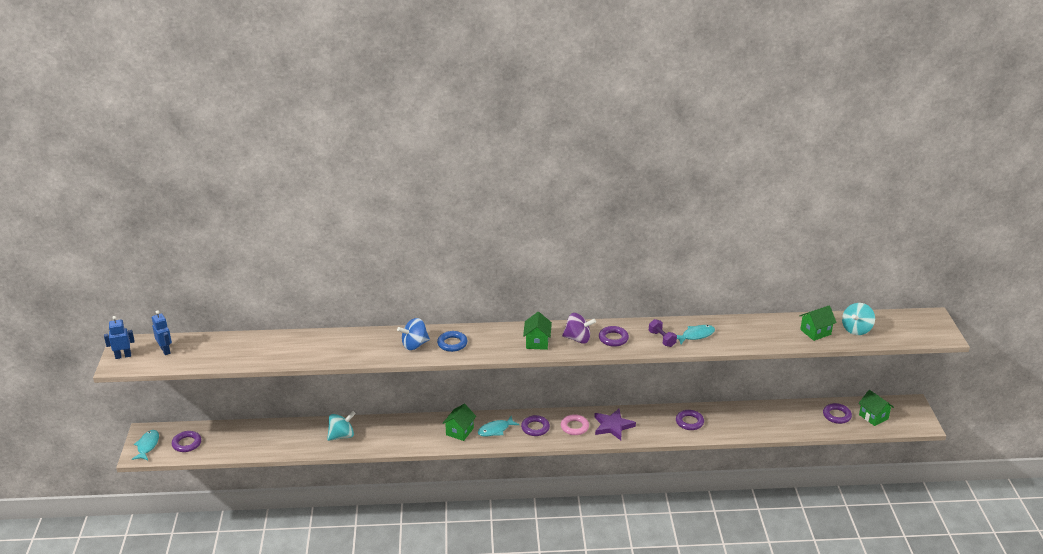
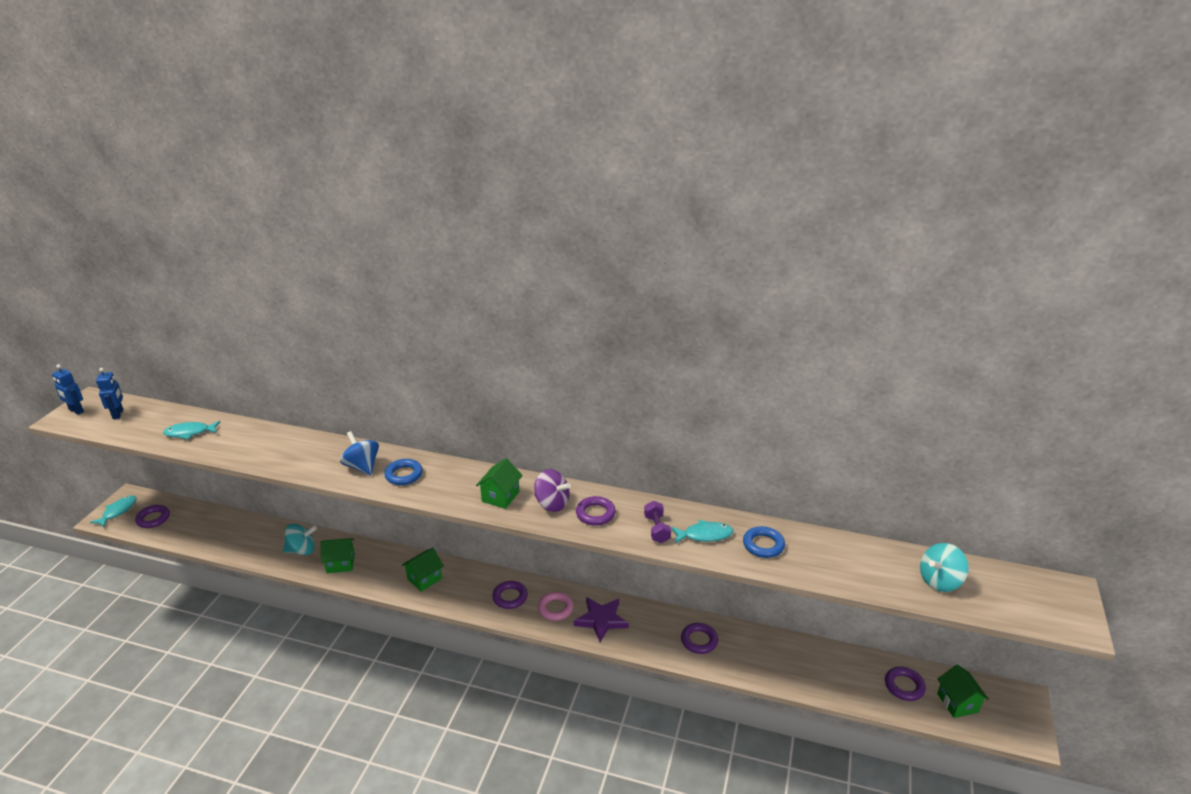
camera: 20 degrees right, 0 degrees up
blue robot [104,316,135,359] -> blue robot turned 150 degrees counterclockwise [52,364,84,415]
blue spinning top [397,318,430,350] -> blue spinning top turned 60 degrees clockwise [340,431,379,476]
turquoise fish [478,416,519,437] -> turquoise fish moved to [163,421,220,440]
green house [800,305,837,341] -> green house moved to [320,538,355,573]
none -> blue ring [743,526,785,558]

